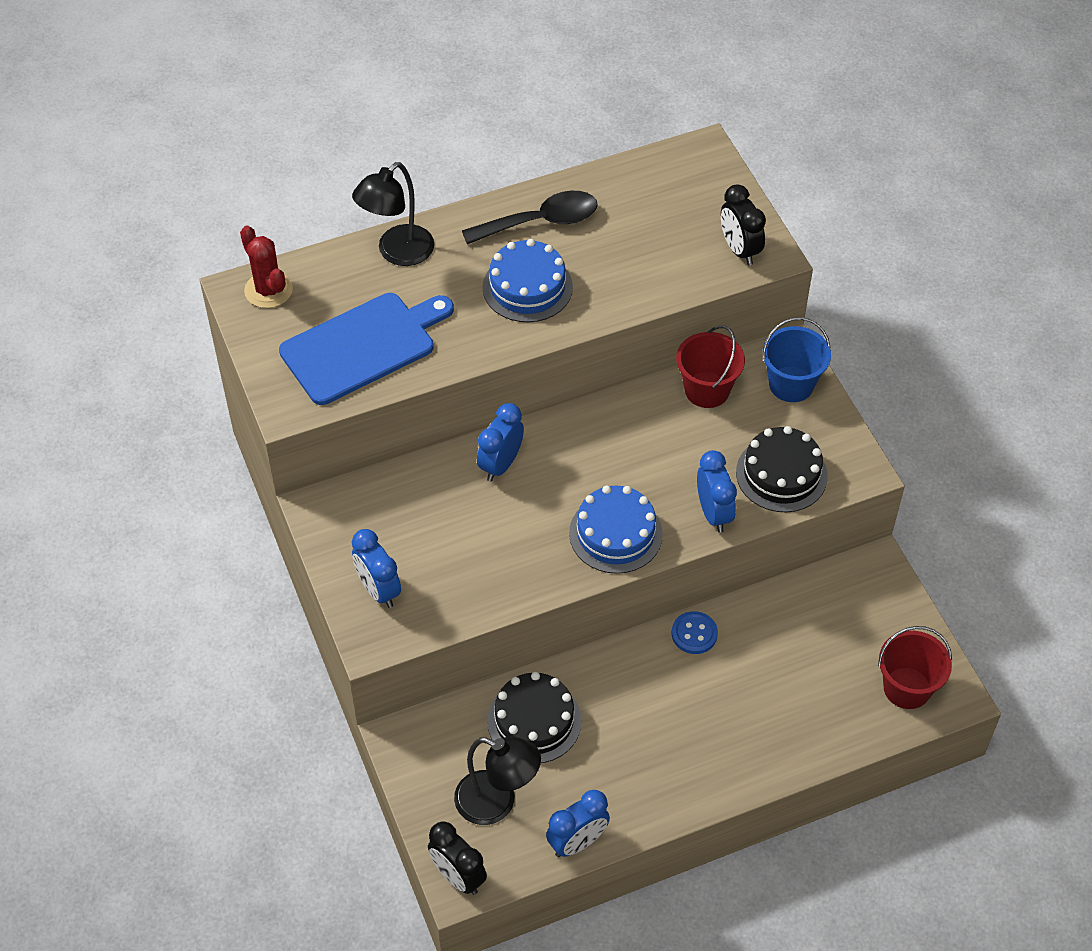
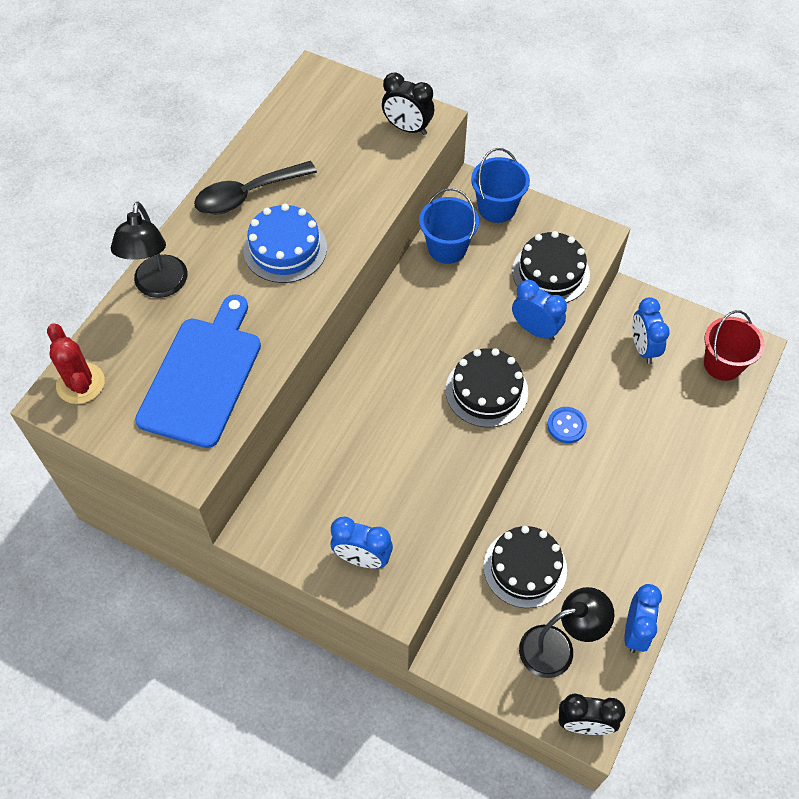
camera: 40 degrees left, 5 degrees up
red cactus [240,226,293,308] -> red cactus turned 45 degrees clockwise [47,323,105,404]
black spoon [462,191,598,244] -> black spoon turned 150 degrees counterclockwise [194,161,317,215]
blue clock [477,403,524,482] -> blue clock moved to [632,297,670,364]
blue cake [569,486,663,574] -> black cake [445,348,528,428]
red bucket [676,325,745,408] -> blue bucket [419,188,479,264]

